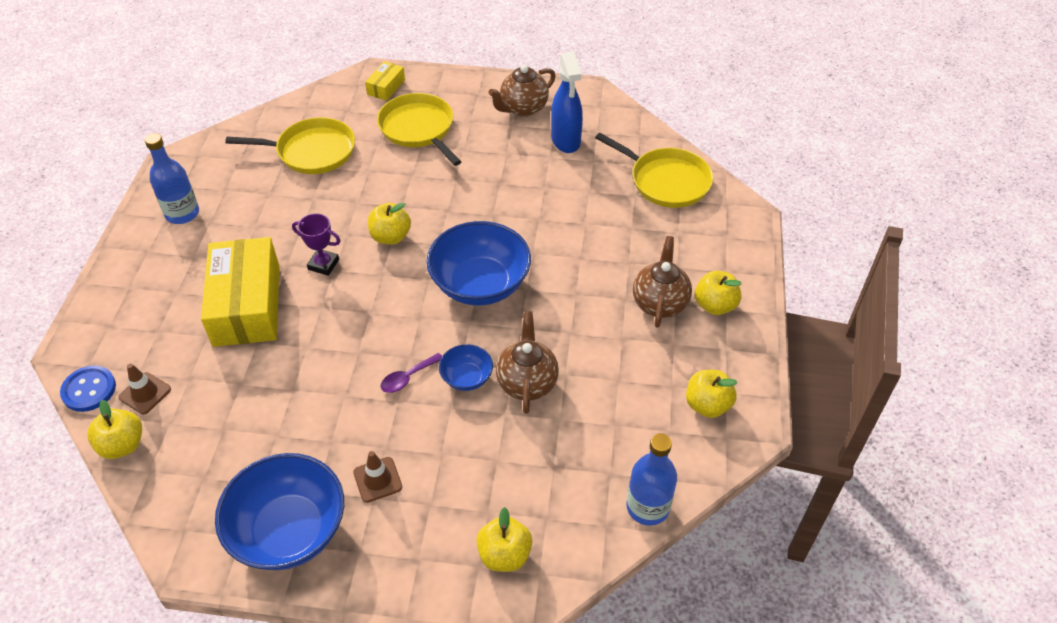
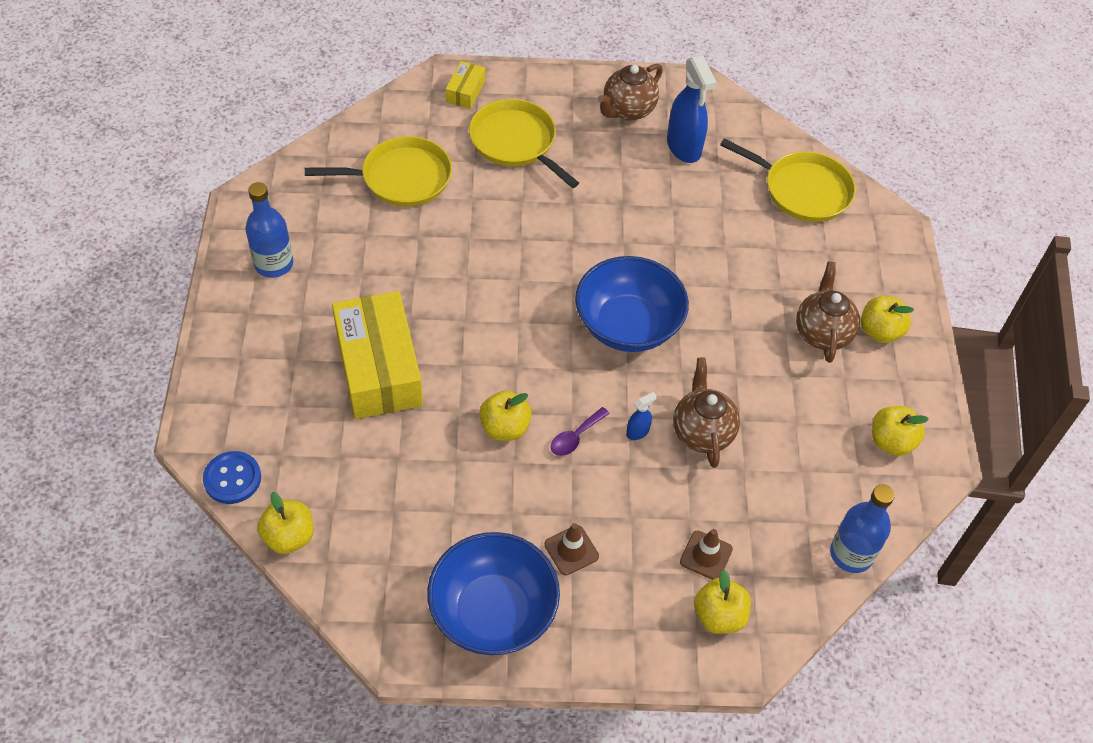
camera: 10 degrees left, 5 degrees up
brown traffic cone [119,363,171,414] -> brown traffic cone moved to [680,529,733,580]
purple trophy [292,213,340,276] -> none
yellow apple [368,203,411,245] -> yellow apple moved to [479,391,532,441]
blue bowl [439,344,493,391] -> blue spray bottle [626,392,657,440]

